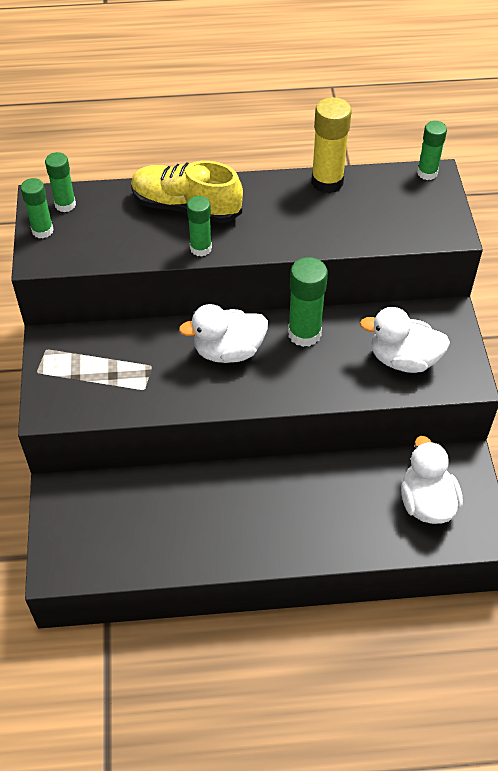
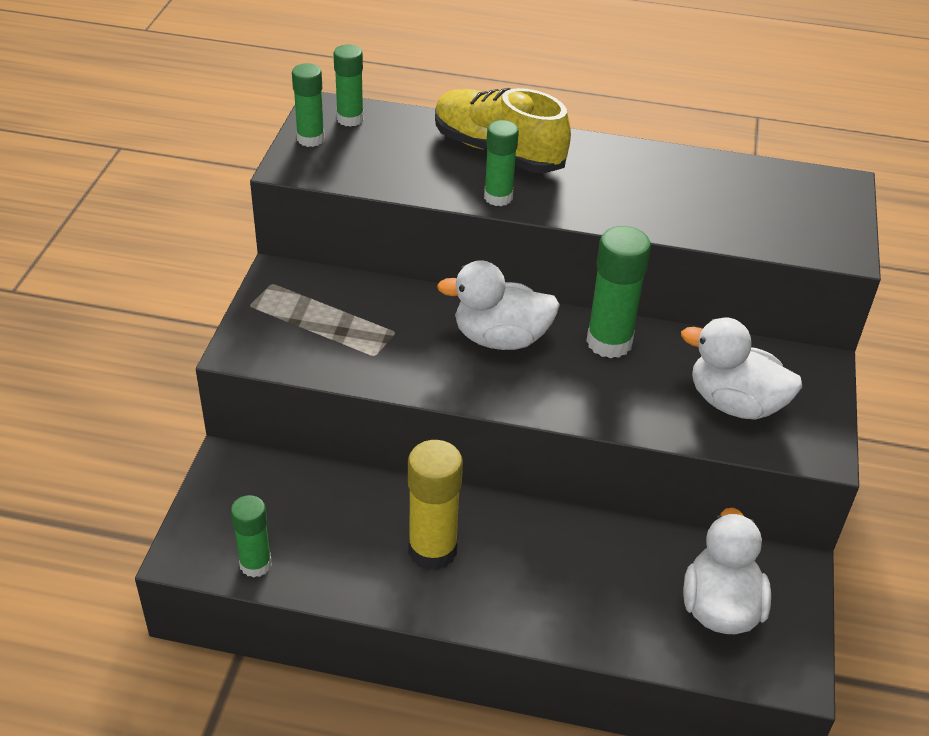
camera: 15 degrees right, 10 degrees down
yellow glue stick [311,97,352,193] -> yellow glue stick moved to [408,440,463,570]
green glue stick [417,121,447,180] -> green glue stick moved to [231,495,272,578]

